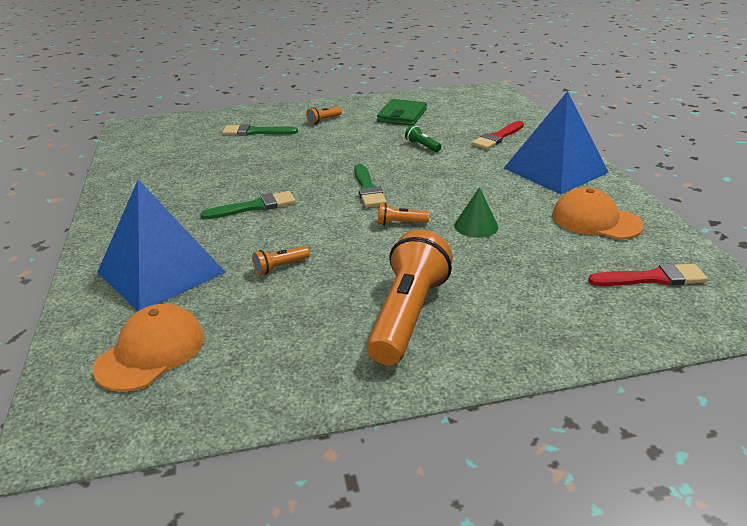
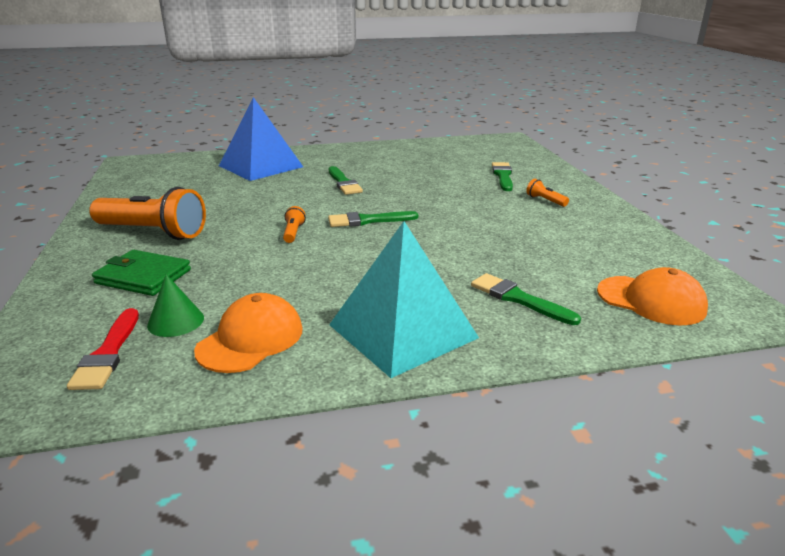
camera: 90 degrees right, 5 degrees down
orange cap [93,304,204,392] -> orange cap moved to [597,267,708,325]
orange flashlight [252,246,310,275] -> none
green wallet [377,99,427,125] -> green wallet moved to [92,250,191,296]
green flashlight [405,125,441,152] -> none
green cone [454,187,498,238] -> green cone moved to [147,274,204,337]
red brush [472,121,524,149] -> green brush [471,273,581,325]
blue pyramid [504,91,609,194] -> turquoise pyramid [329,221,479,378]

